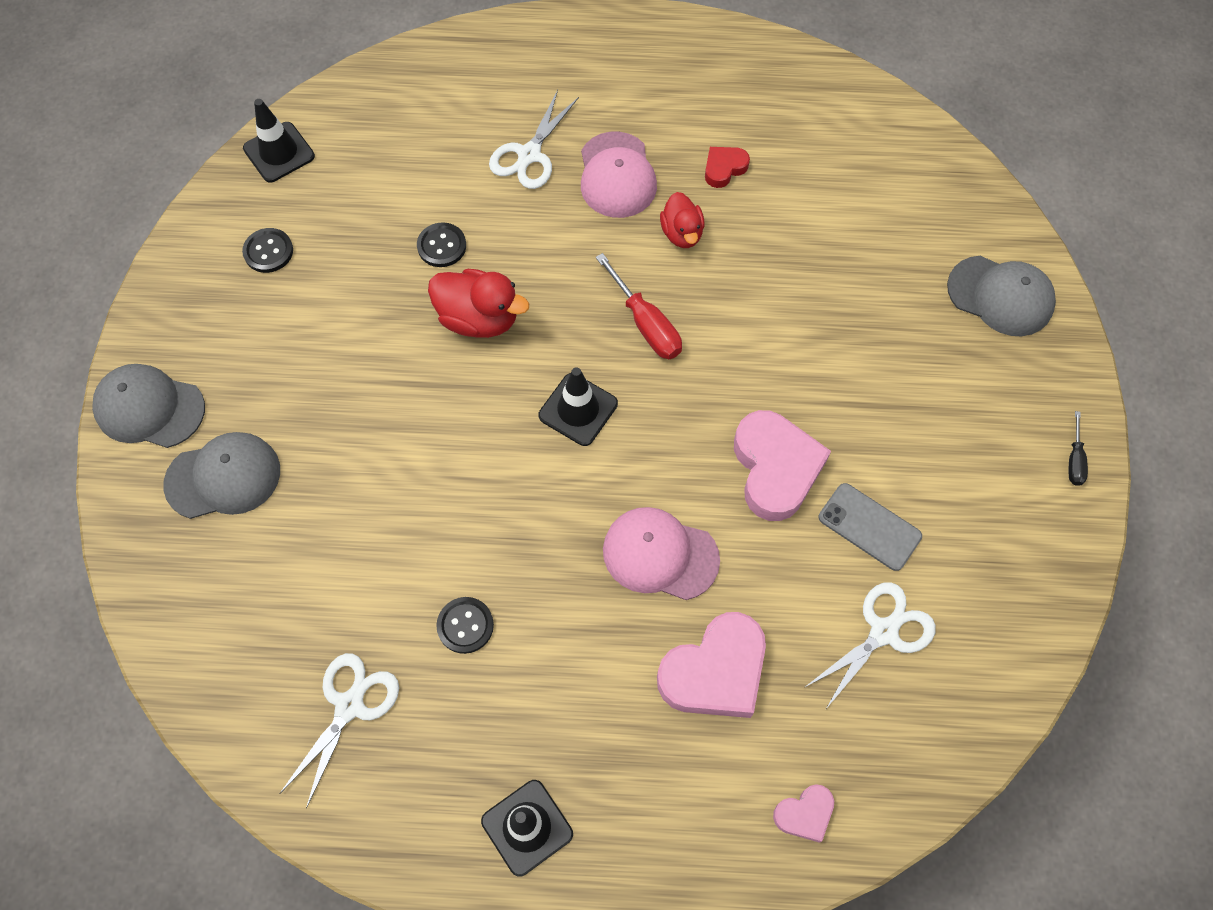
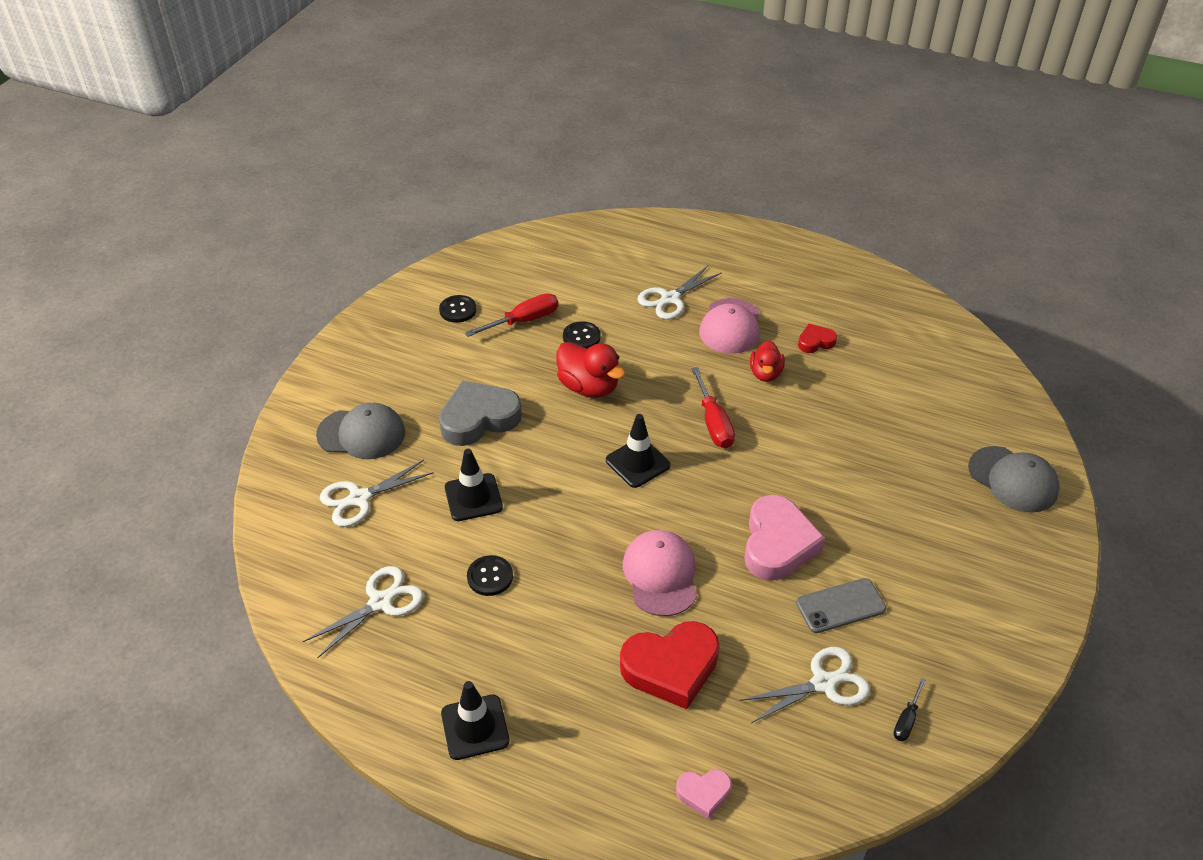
camera: 20 degrees right, 20 degrees down
grey cap [92,364,205,448] -> none
black traffic cone [243,99,315,182] -> black traffic cone moved to [445,449,503,521]
pink cap [603,507,720,600] -> pink cap turned 45 degrees clockwise [623,530,697,616]
pink heart [657,612,766,718] -> red heart [620,621,720,709]
grey phone [819,483,922,571] -> grey phone turned 75 degrees counterclockwise [796,578,886,633]
black screwdriver [1069,411,1088,486] -> black screwdriver moved to [894,678,926,741]
none -> white scissors [320,460,434,527]
none -> grey heart [439,381,522,446]
none -> red screwdriver [465,293,558,337]

